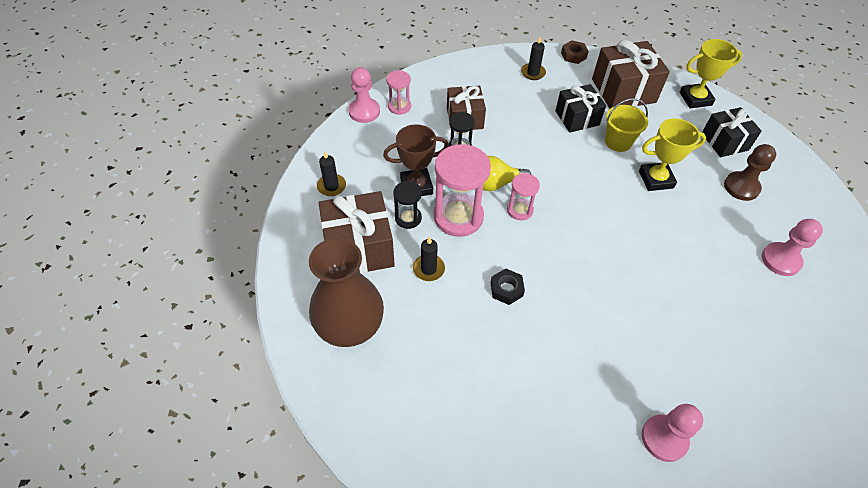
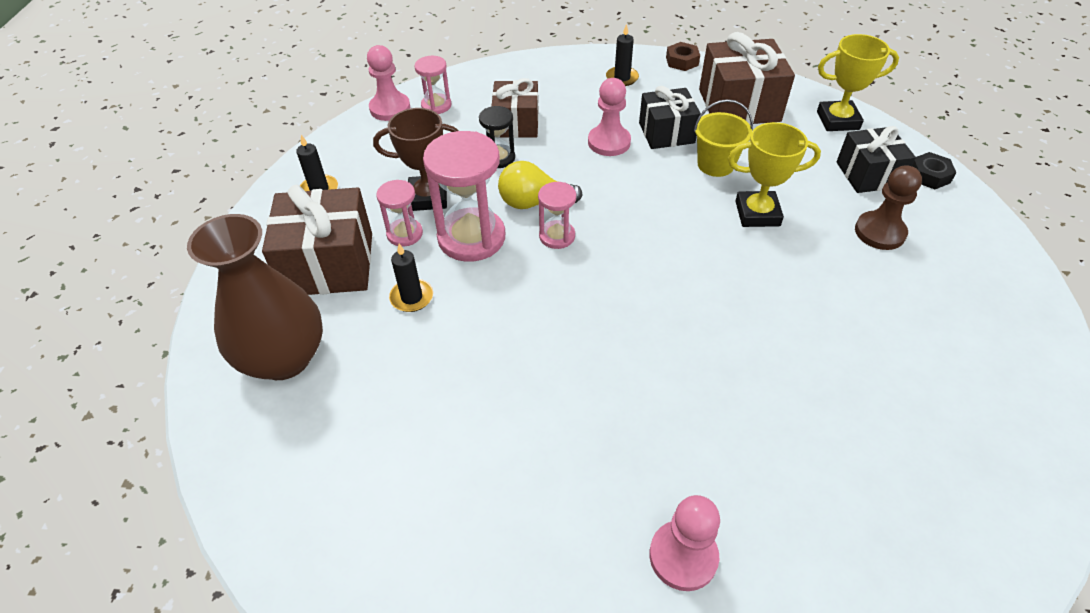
camera: 10 degrees right, 5 degrees down
black hourglass [393,181,422,229] -> pink hourglass [376,180,423,247]
black nut [491,269,525,305] -> black nut moved to [912,152,956,189]
pink pawn [762,219,823,276] -> pink pawn moved to [588,78,631,156]

